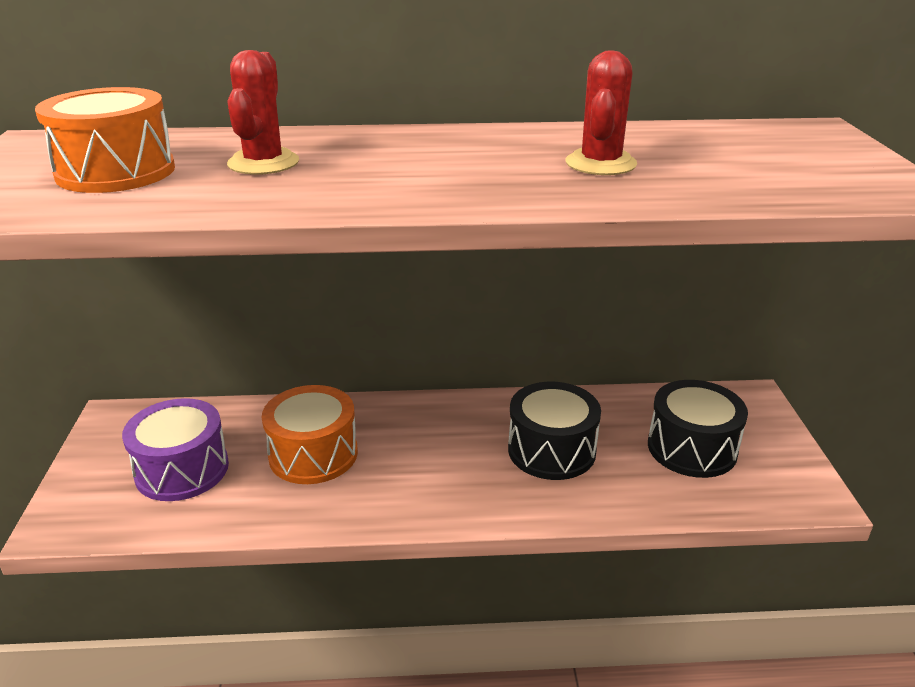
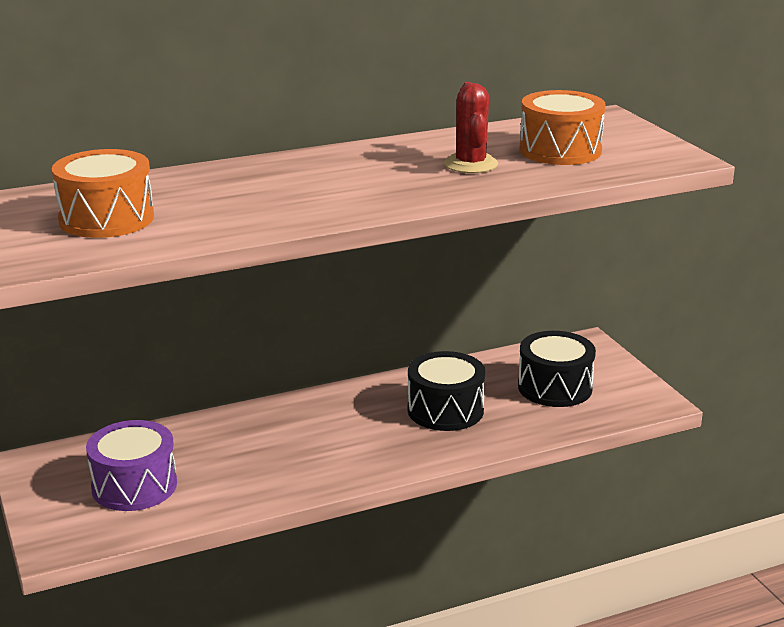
camera: 20 degrees left, 5 degrees down
red cactus [227,50,299,175] -> none
orange drum [262,385,358,484] -> orange drum moved to [519,90,606,165]

